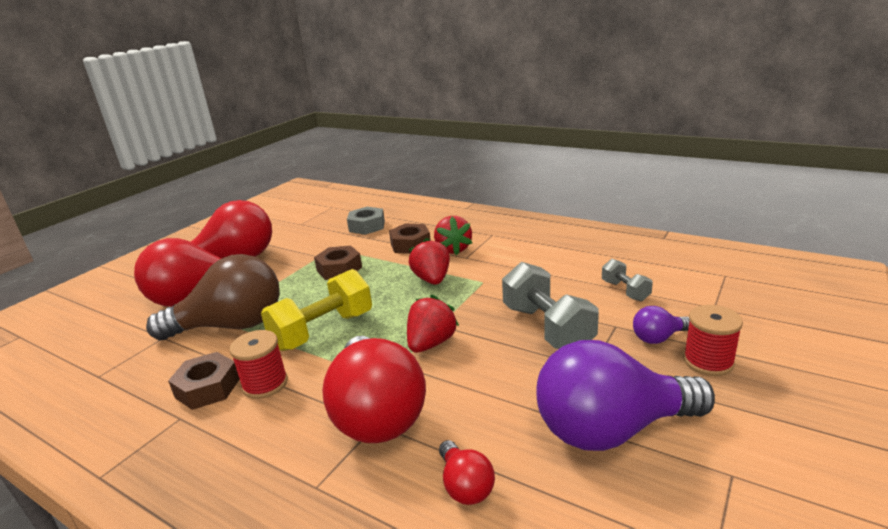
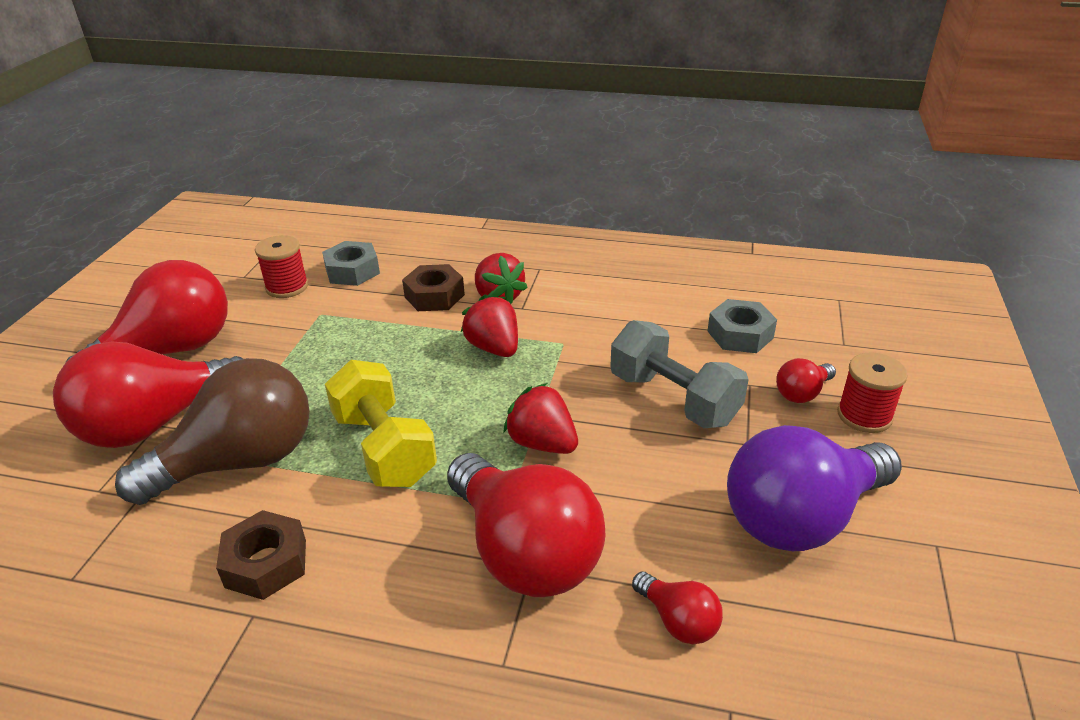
camera: 20 degrees left, 10 degrees up
red spool [230,330,288,399] -> red spool moved to [255,235,308,298]
yellow dumbbell [261,269,372,351] -> yellow dumbbell turned 60 degrees counterclockwise [325,360,437,487]
brown nut [314,246,362,280] -> none
red strawberry [407,295,459,353] -> red strawberry turned 60 degrees counterclockwise [503,383,578,454]
grey dumbbell [602,259,653,301] -> grey nut [707,299,777,353]
purple light bulb [633,306,690,344] -> red light bulb [776,358,836,403]

